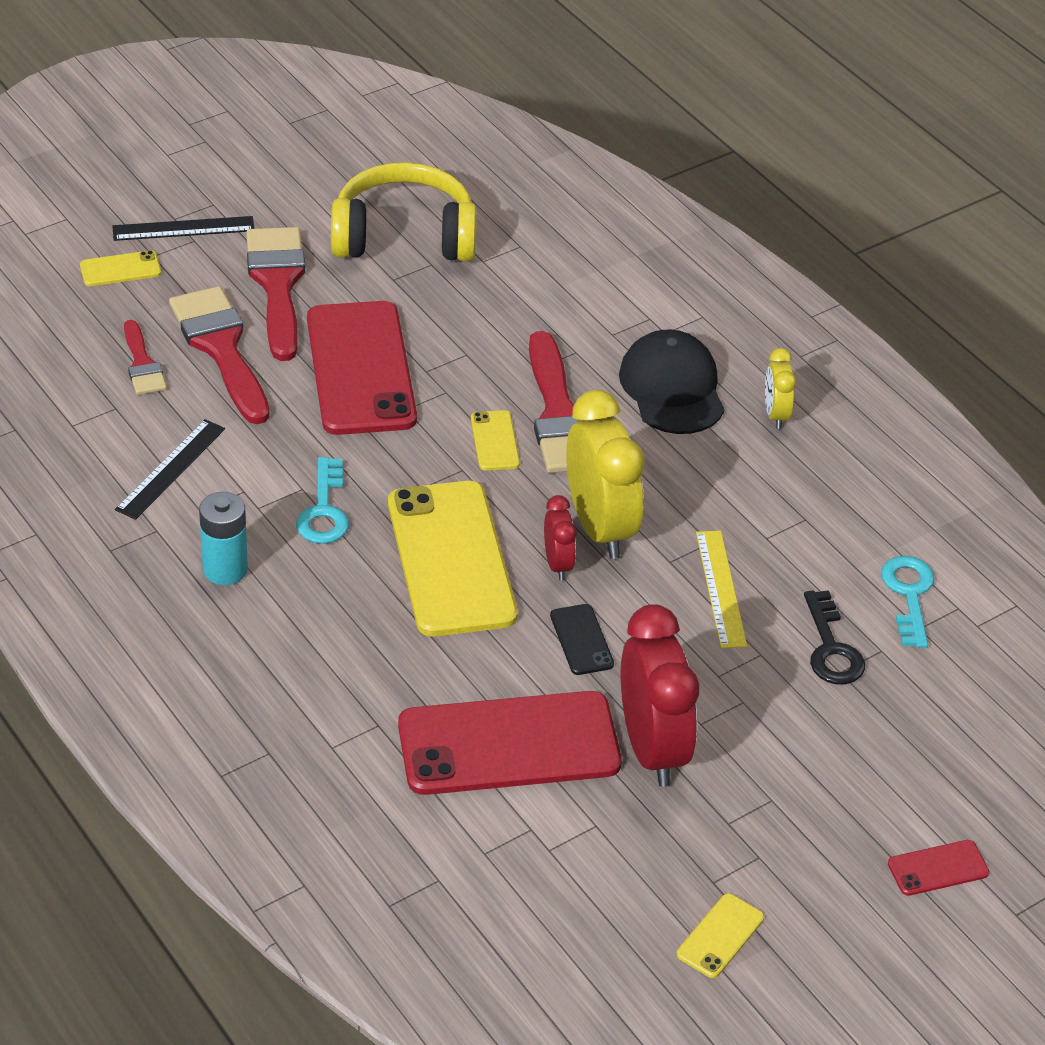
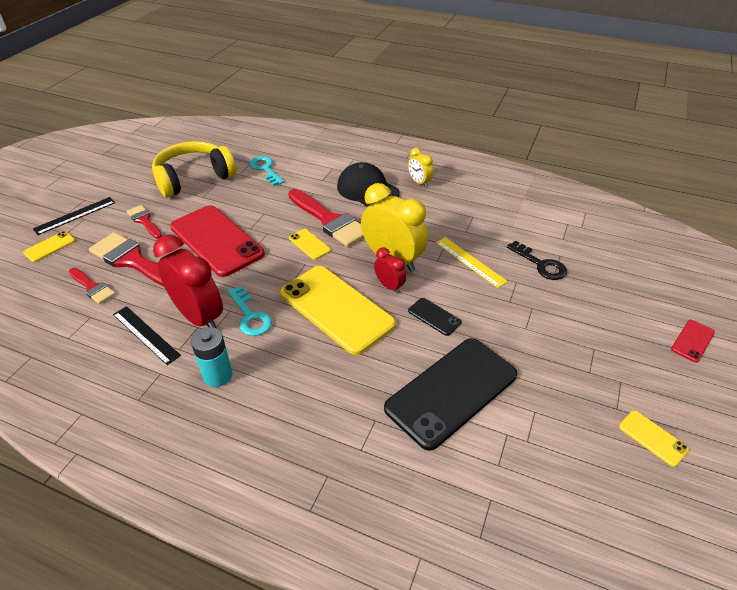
camera: 30 degrees left, 0 degrees up
black ruler [115,419,225,520] -> black ruler turned 45 degrees counterclockwise [113,306,181,365]
red brush [246,227,305,361] -> red brush [127,205,162,239], size x0.55
red phone [398,691,622,795] -> black phone [384,338,517,451]
red clock [621,604,699,787] -> red clock moved to [153,235,223,328]
yellow phone [677,893,764,978] -> yellow phone turned 45 degrees counterclockwise [619,410,689,467]
turquoise key [881,556,934,648] -> turquoise key moved to [249,156,284,186]

